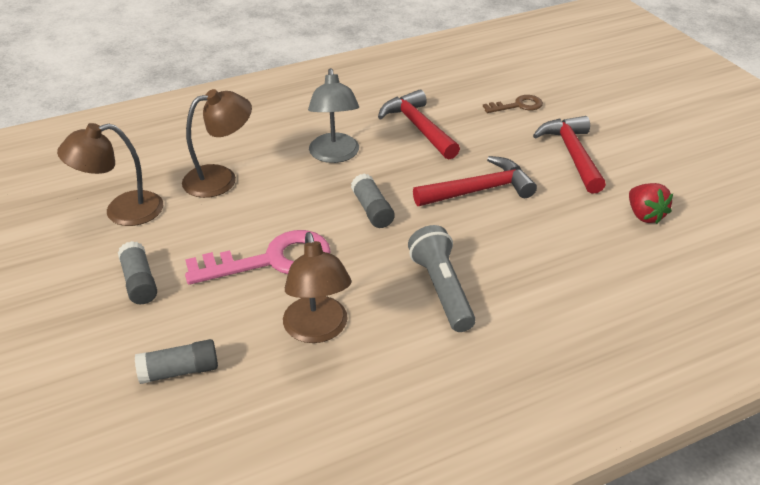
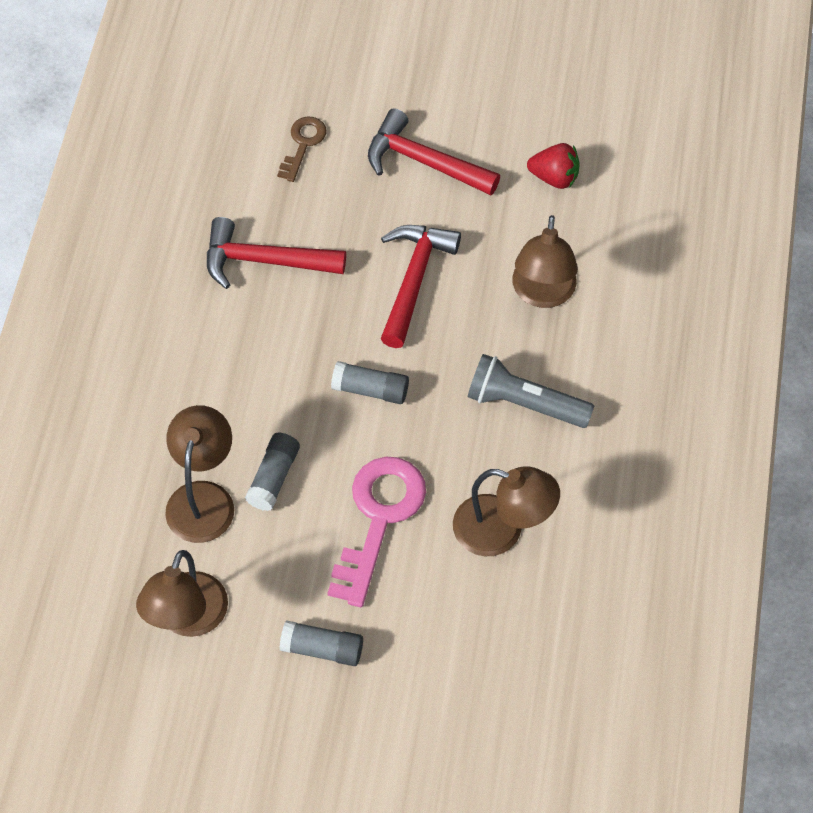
camera: 55 degrees left, 20 degrees up
grey glue stick [135,339,218,384] -> grey glue stick moved to [245,433,300,511]
grey lamp [308,68,359,163] -> none
none -> brown lamp [512,215,578,308]

